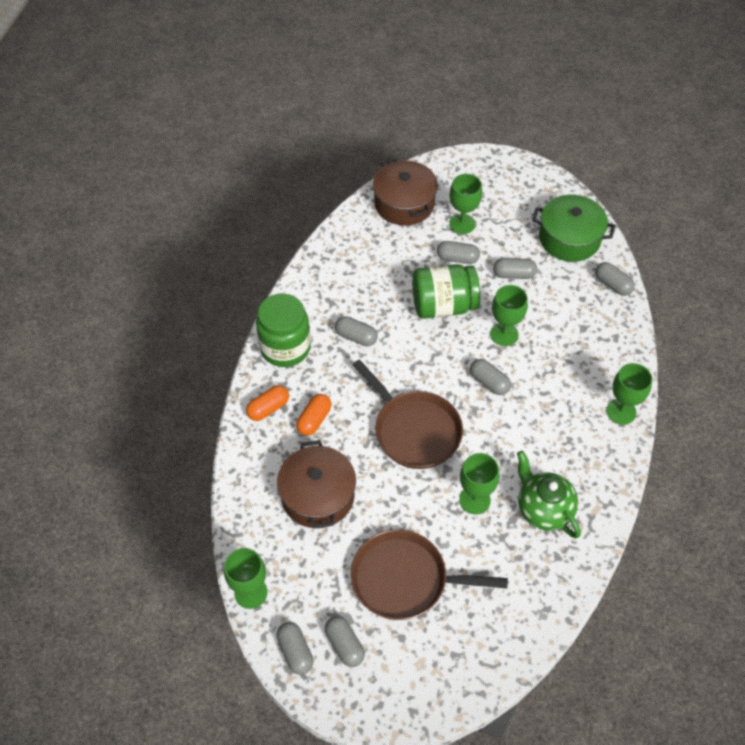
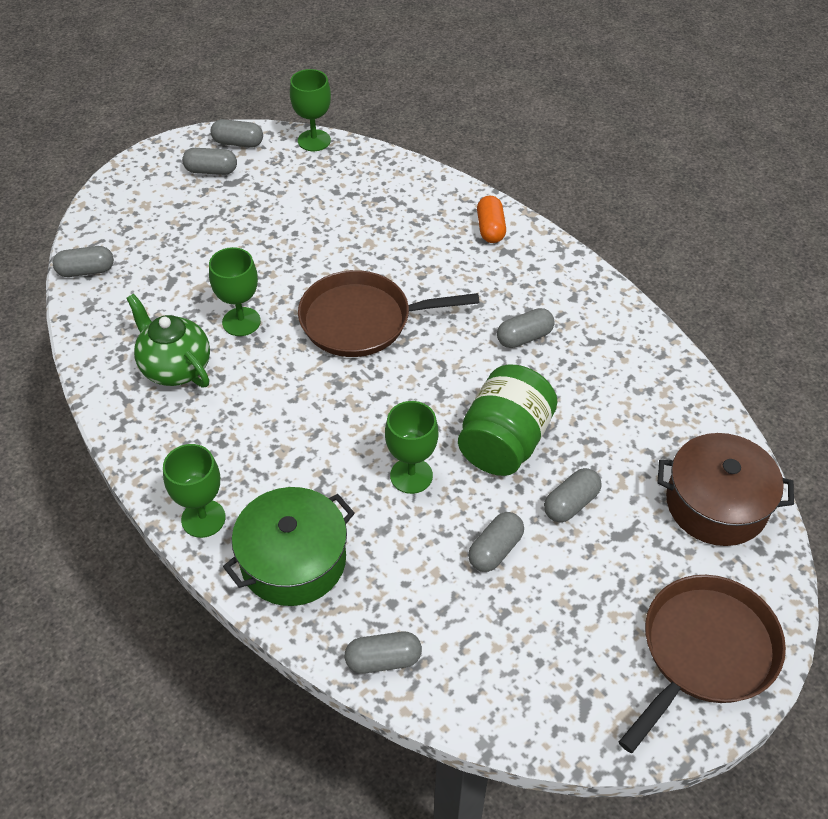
camera: 125 degrees right, 5 degrees down
green jar [256,293,311,367] -> none
brown pot [277,440,356,529] -> none
orange capsule [296,394,331,436] -> none
brown pan [351,529,508,620] -> brown pan moved to [619,575,786,753]
green goblet [449,174,482,234] -> none
grey capsule [470,359,511,395] -> grey capsule moved to [53,246,114,277]
green teapot [517,451,581,539] -> green teapot turned 135 degrees counterclockwise [126,294,210,388]
green pot [532,195,615,262] -> green pot moved to [223,487,355,606]

